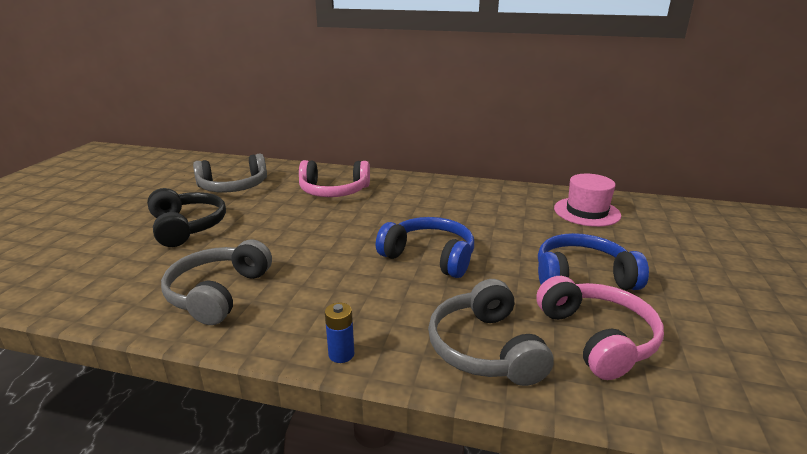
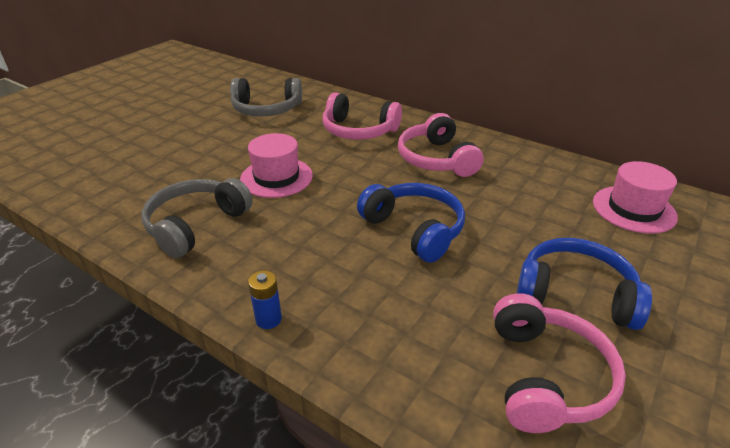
camera: 20 degrees right, 10 degrees up
black headphones [147,188,226,247] -> none
grey headphones [428,279,554,386] -> none
none -> pink hat [240,133,313,198]
none -> pink headphones [398,113,484,177]

